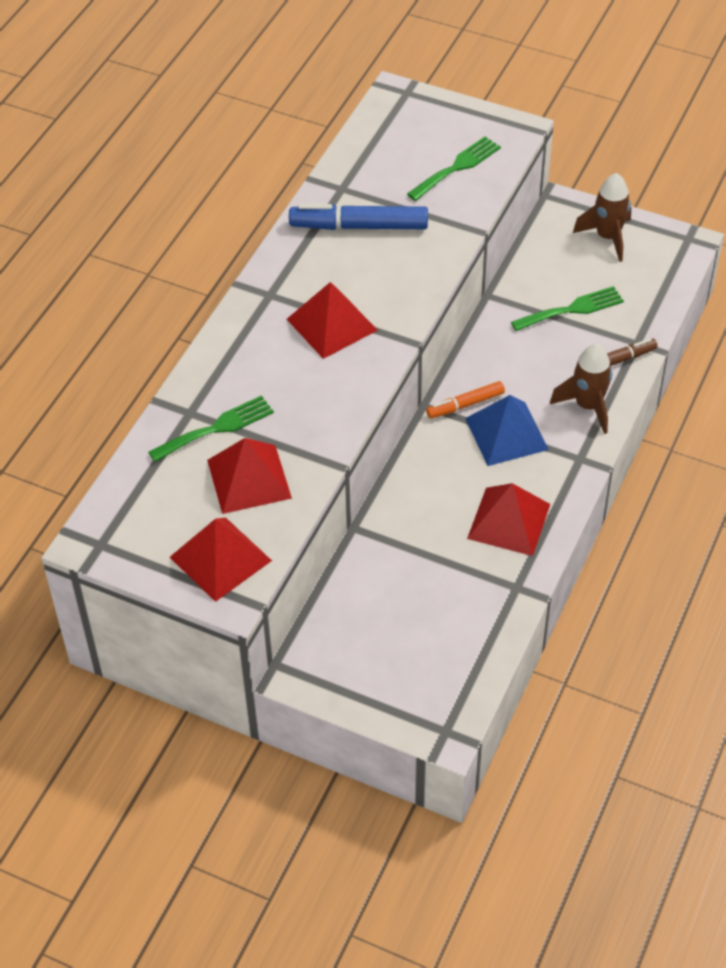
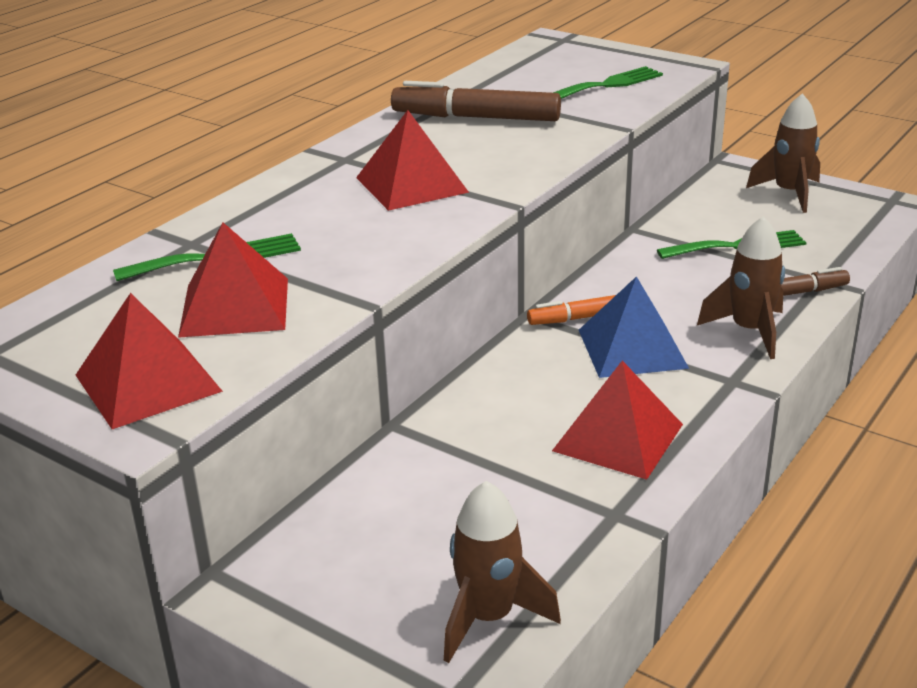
camera: 10 degrees right, 20 degrees down
blue marker [289,204,428,230] -> brown marker [391,81,561,121]
none -> brown rocket [444,481,561,663]

